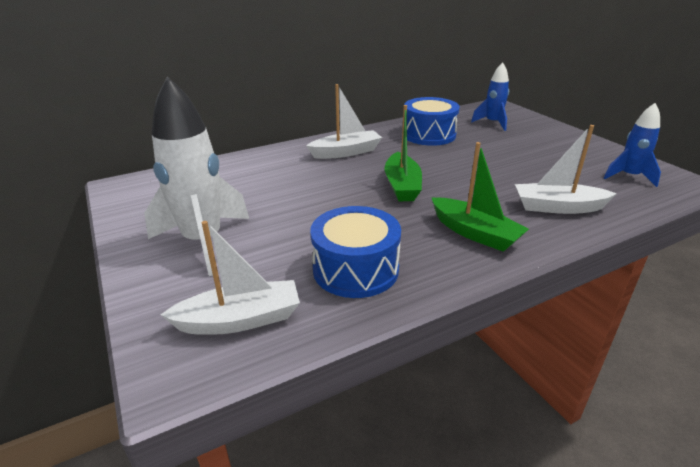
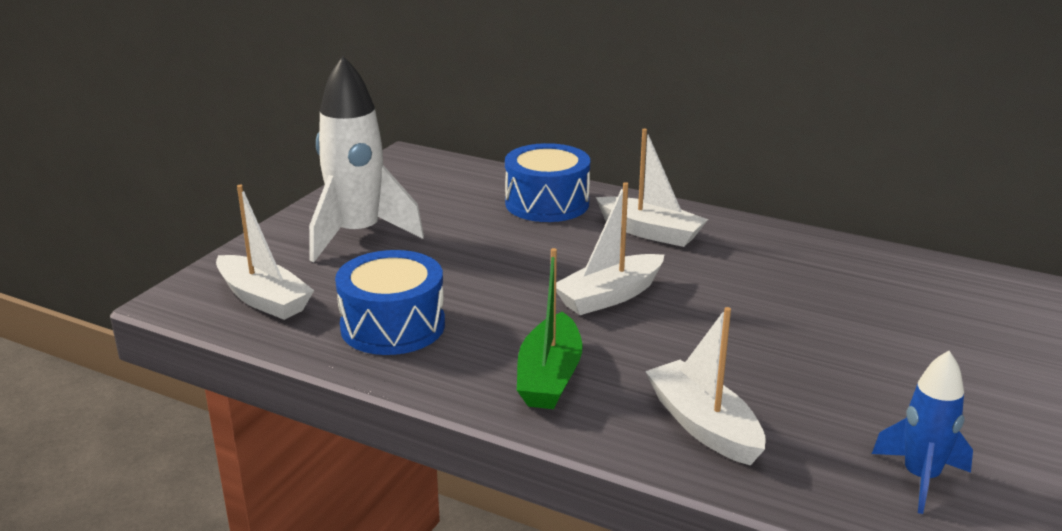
camera: 55 degrees right, 5 degrees down
green boat [385,105,422,201] -> white boat [556,182,664,315]
blue drum [404,97,460,146] -> blue drum moved to [505,143,590,222]
blue rocket [471,62,509,131] -> none

